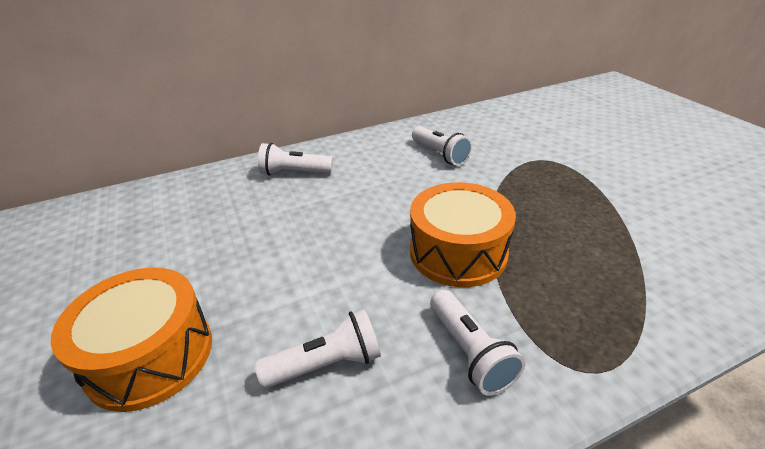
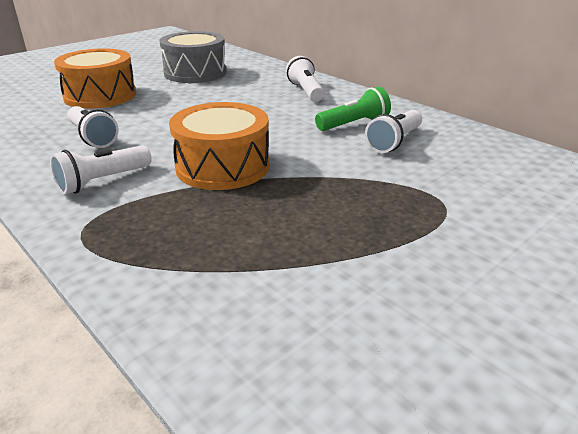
camera: 70 degrees right, 5 degrees down
none -> grey drum [159,31,227,83]
none -> green flashlight [315,87,391,131]

